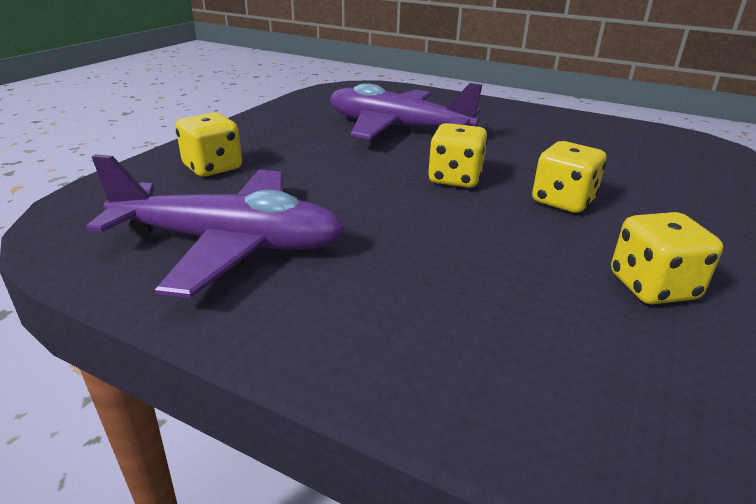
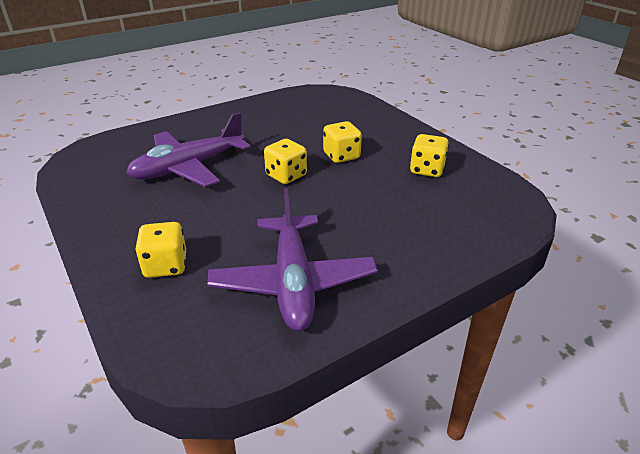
camera: 60 degrees left, 5 degrees up
purple plane [86,154,345,298] -> purple plane turned 135 degrees clockwise [207,188,378,331]

